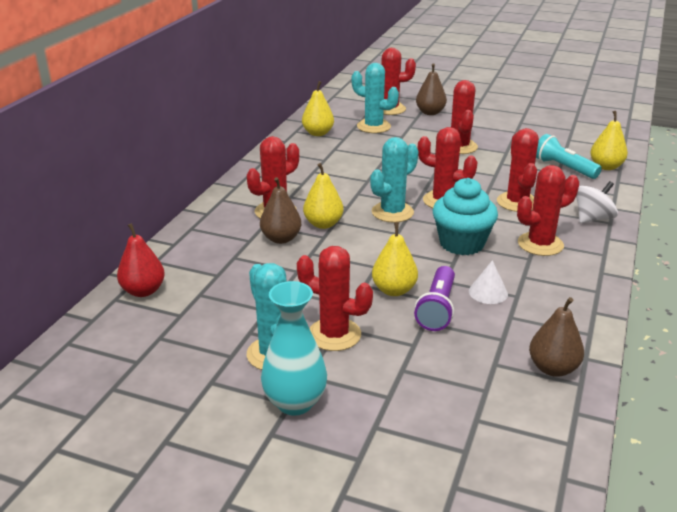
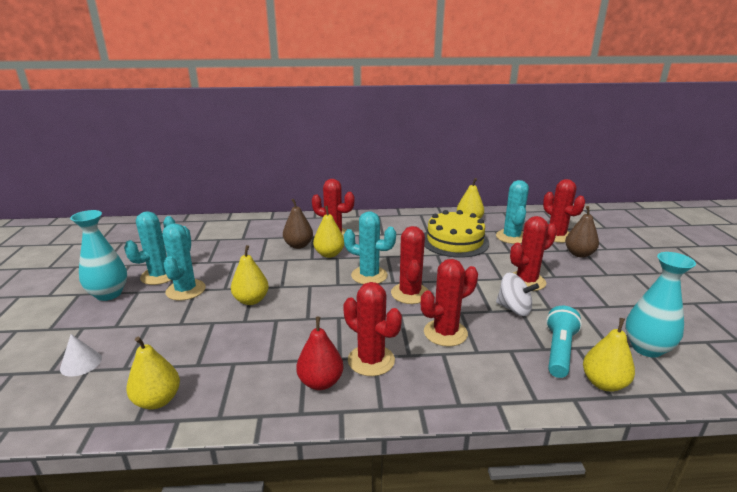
camera: 65 degrees right, 5 degrees down
red pear [117,223,165,297] -> red pear moved to [296,317,344,390]
red cactus [297,246,373,351] -> turquoise cactus [163,223,206,301]
purple flashlight [414,266,455,331] -> none
turquoise cupcake [433,178,498,255] -> none
white cone [469,260,508,304] -> white cone moved to [60,334,102,377]
brown pear [529,297,584,377] -> yellow pear [126,337,180,409]
white spinning top [576,181,618,223] -> white spinning top moved to [496,273,539,316]
none -> yellow cake [424,210,489,258]
none -> turquoise vase [625,252,696,358]

